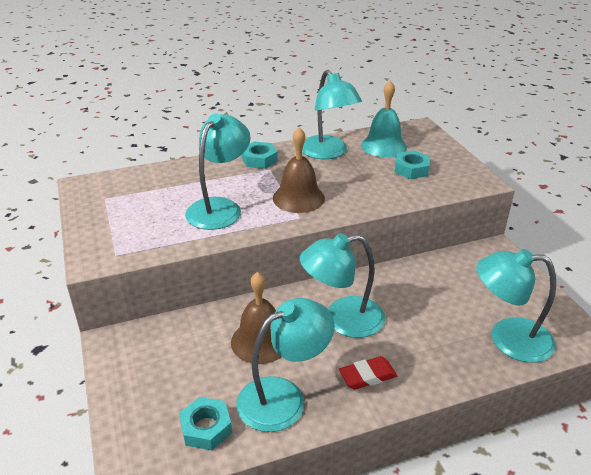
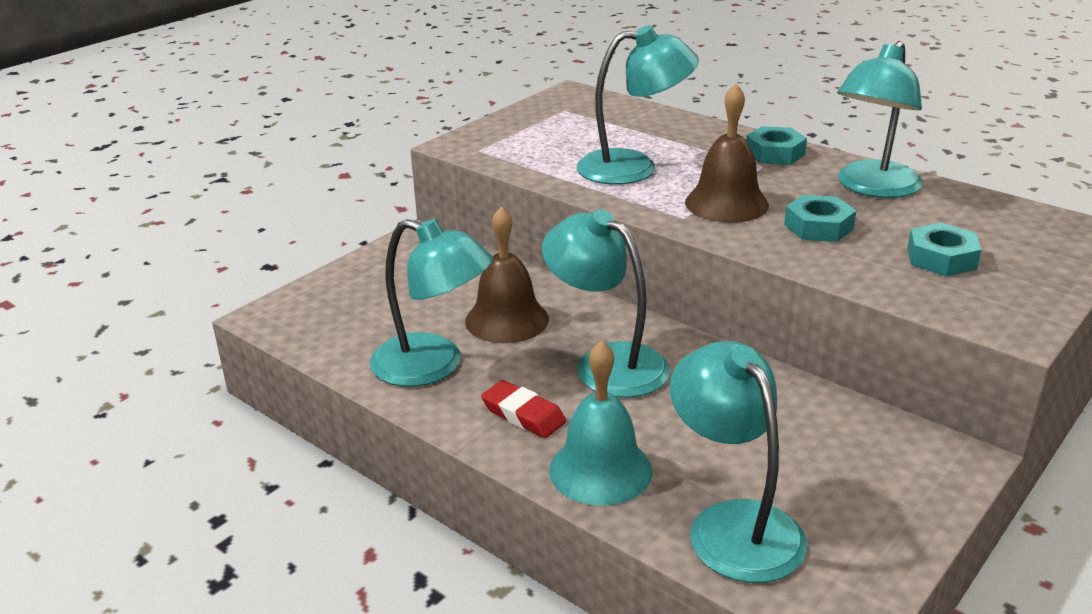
camera: 60 degrees right, 5 degrees down
turquoise nut [179,397,232,450] -> turquoise nut moved to [784,195,856,242]
turquoise bell [361,81,407,157] -> turquoise bell moved to [549,341,652,506]

